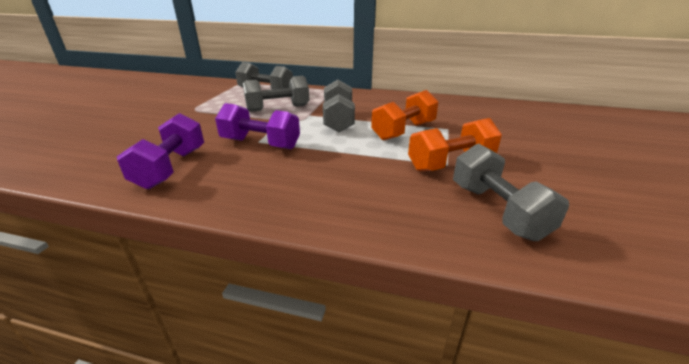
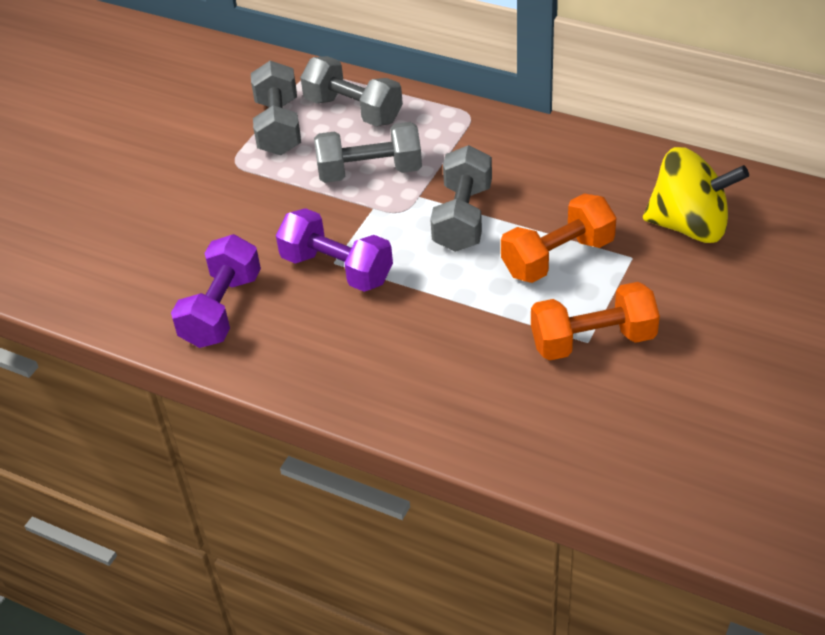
camera: 15 degrees right, 15 degrees up
grey dumbbell [453,144,569,241] -> grey dumbbell moved to [251,61,301,155]
none -> yellow spinning top [643,147,749,243]

